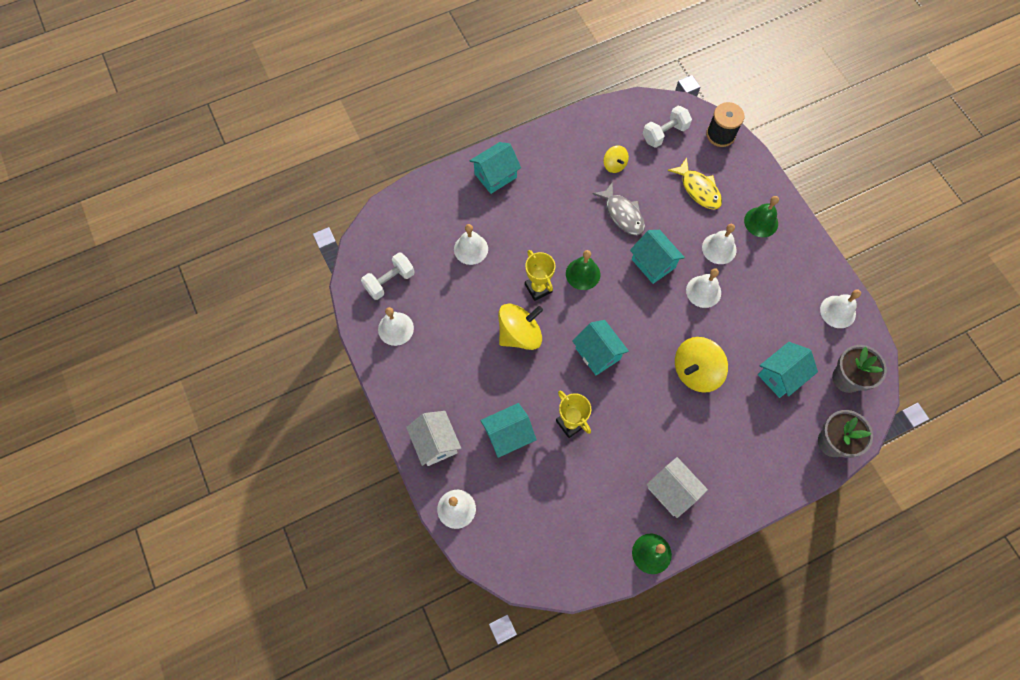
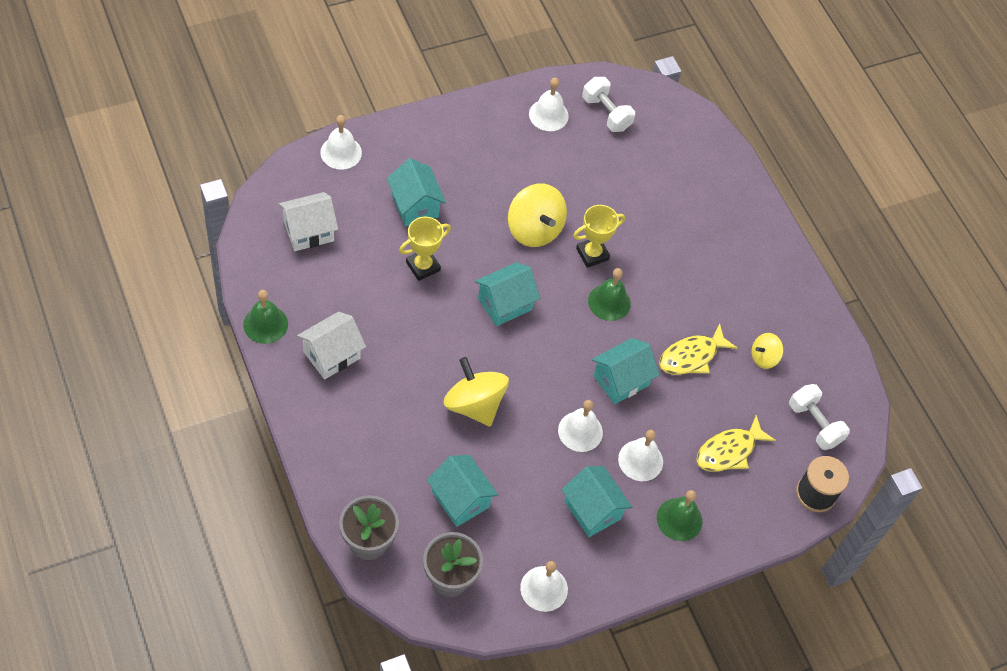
camera: 85 degrees right, 10 degrees down
white house [406,411,461,466] -> white house moved to [279,192,338,251]
white bell [454,224,488,265] -> none
turquoise house [469,142,521,194] -> turquoise house moved to [561,466,632,537]
grey fish [593,181,645,235] -> yellow fish [659,324,737,375]

